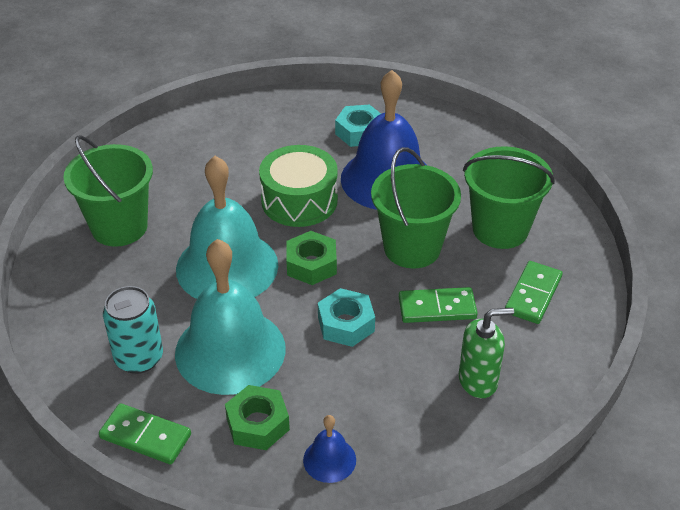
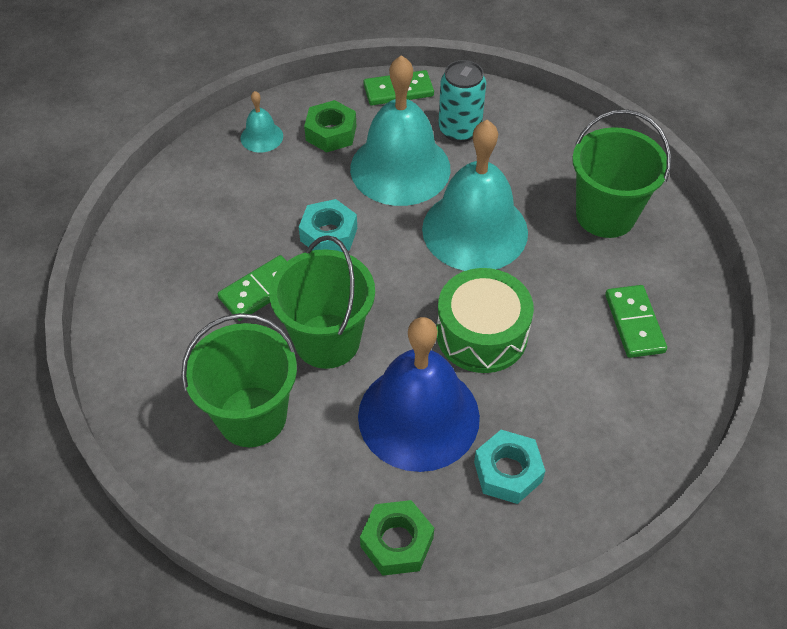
camera: 145 degrees right, 10 degrees up
green nut [286,231,337,285] -> green nut moved to [360,500,434,576]
blue bell [303,415,356,483] -> turquoise bell [241,91,283,153]
green soap dispenser [459,308,514,398] -> none
green domino [505,261,562,324] -> green domino moved to [605,285,667,358]

